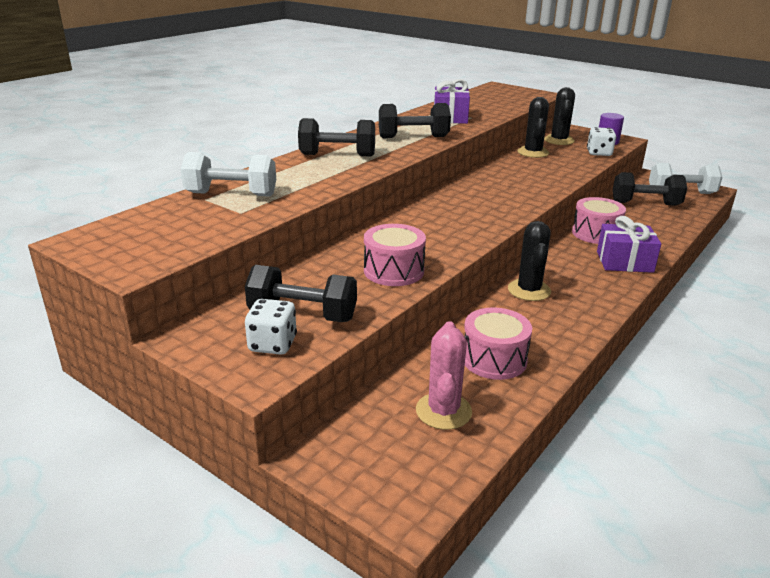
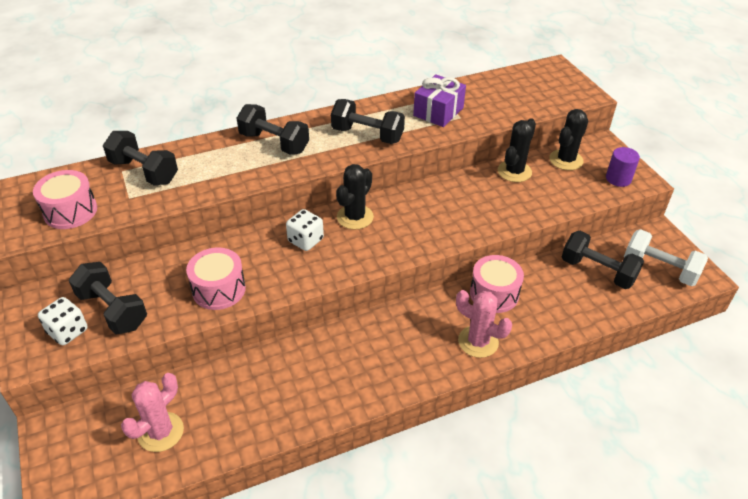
camera: 30 degrees right, 15 degrees up
white dumbbell [181,152,276,197] -> black dumbbell [103,131,178,185]
pink drum [464,307,532,380] -> pink drum moved to [33,170,97,229]
black cactus [508,221,551,301] -> black cactus moved to [336,164,374,230]
white dice [587,127,616,156] -> white dice moved to [286,209,324,251]
purple gift [597,216,661,273] -> pink cactus [456,290,512,358]

